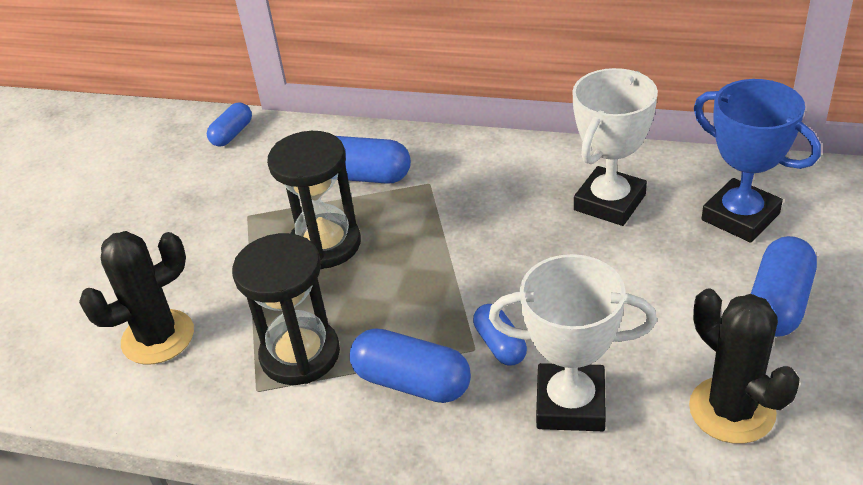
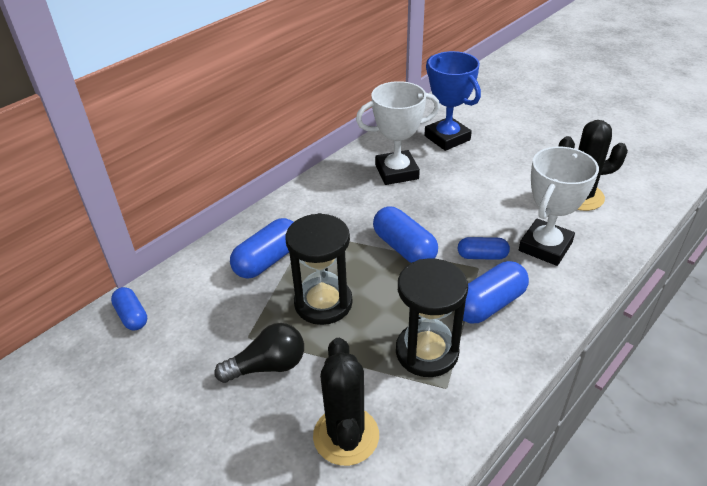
camera: 65 degrees left, 0 degrees up
white trophy [572,68,658,226] -> white trophy turned 75 degrees counterclockwise [356,81,440,185]
blue trophy [694,79,821,243] -> blue trophy turned 75 degrees clockwise [424,51,481,151]
blue capsule [751,236,817,337] -> blue capsule moved to [373,207,438,263]
none -> black light bulb [215,323,304,383]

